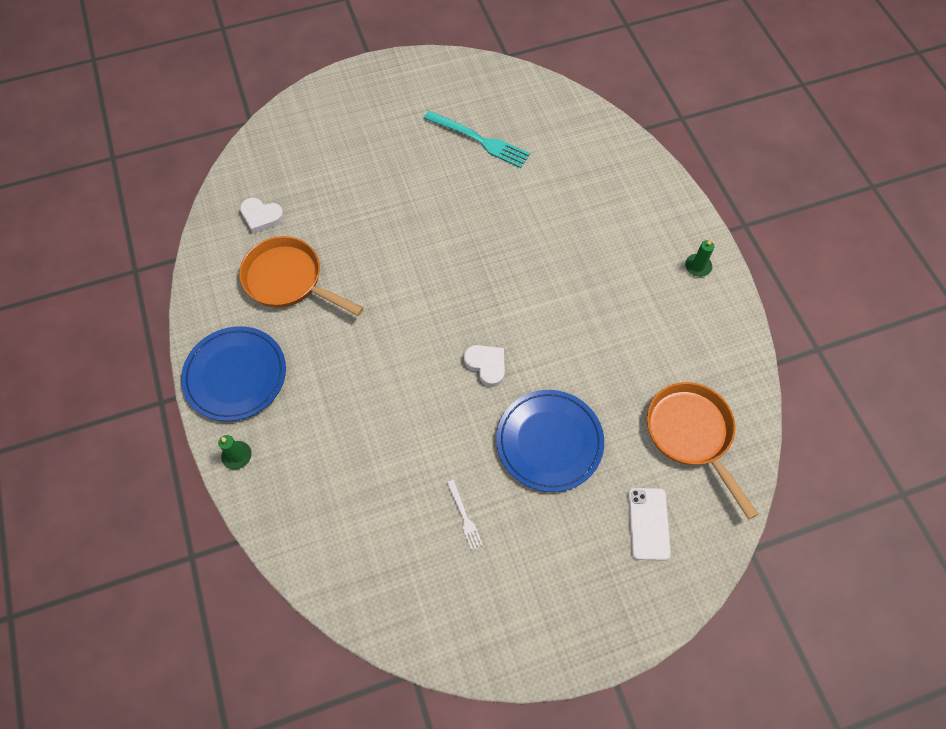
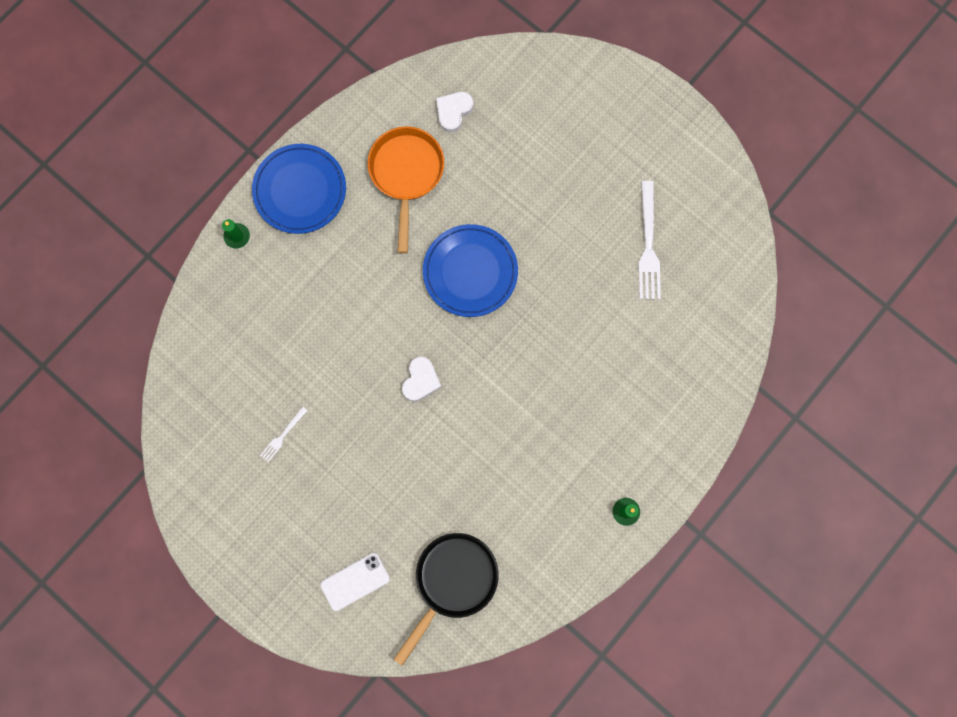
camera: 60 degrees right, 15 degrees up
white heart [240,198,284,234] -> white heart turned 45 degrees clockwise [436,92,473,132]
turquoise fork [423,111,530,168] -> white fork [638,181,661,299]
blue plate [496,390,604,492] -> blue plate moved to [423,224,518,317]
orange pan [647,382,758,520] -> black pan [394,533,499,666]

